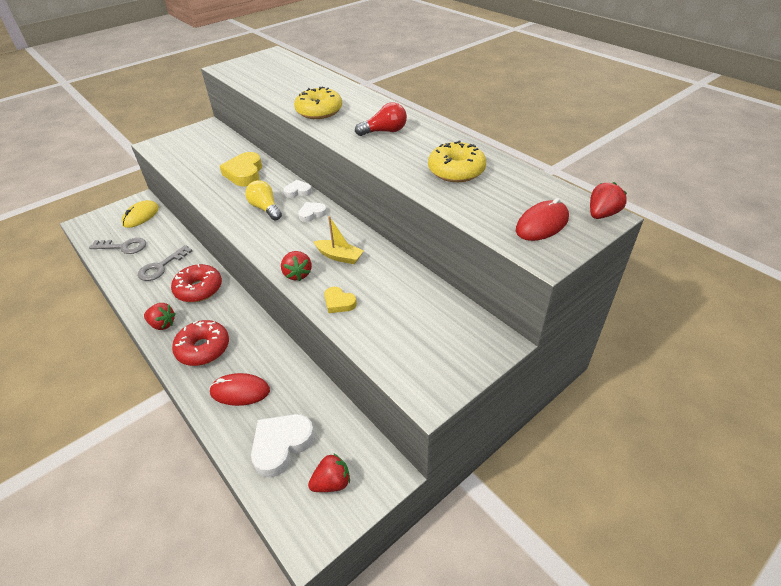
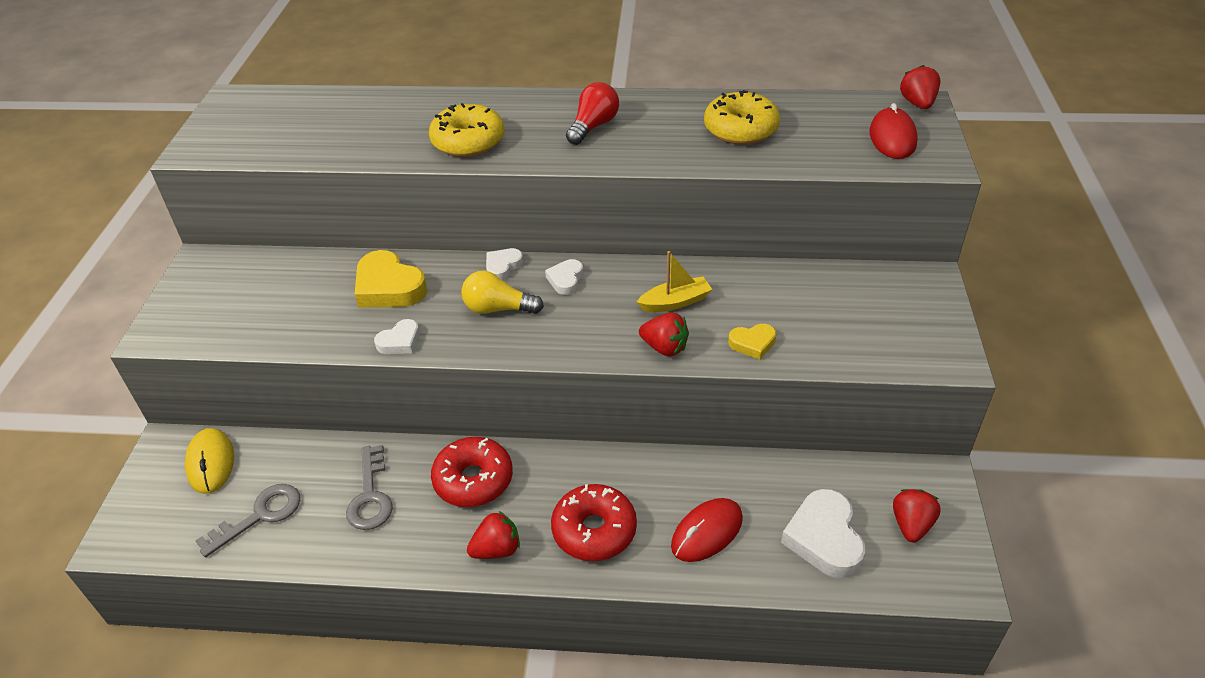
camera: 45 degrees left, 0 degrees up
none -> white heart [374,319,420,354]

